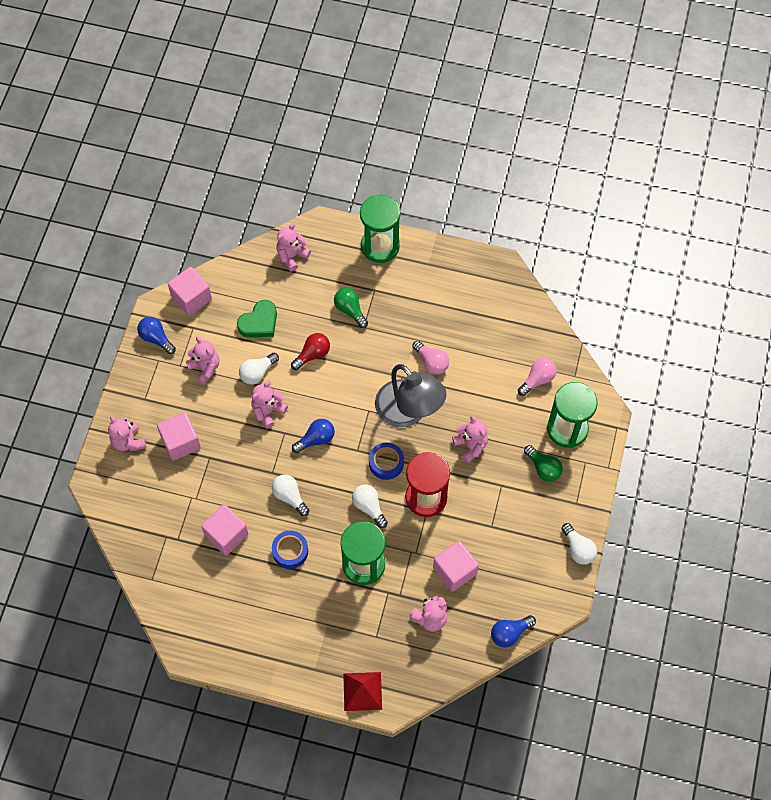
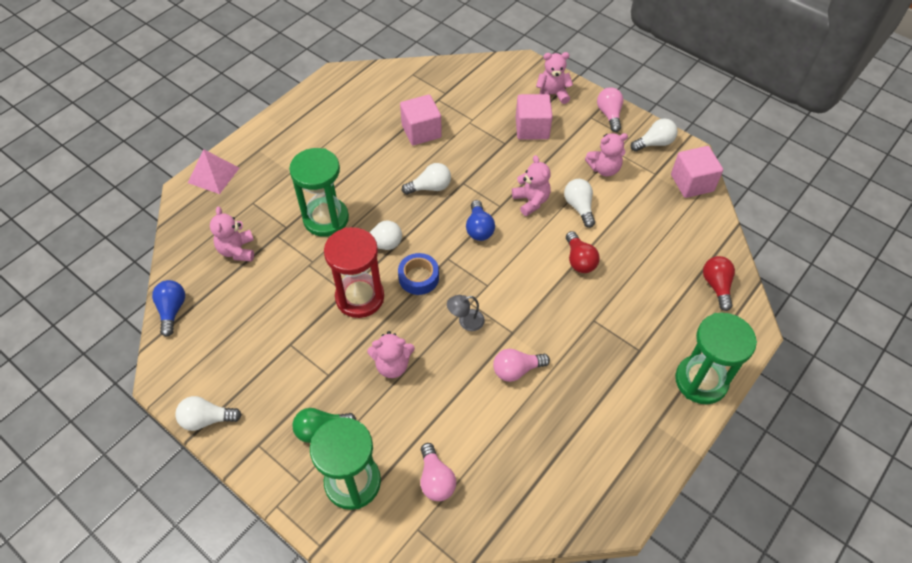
camera: 115 degrees right, 10 degrees down
blue light bulb [137,317,176,354] -> white light bulb [631,118,678,152]
green heart [237,300,277,338] -> none
blue tape [272,530,308,569] -> none
pink teddy bear [276,223,311,272] -> red light bulb [703,256,735,311]
green light bulb [334,288,368,328] -> none
red pyramid [343,672,382,711] -> pink pyramid [188,149,239,194]
grey lamp [375,364,447,427] -> grey lamp [447,295,485,331], size x0.40
pink cube [433,541,479,592] -> none
none -> pink light bulb [597,87,623,132]

